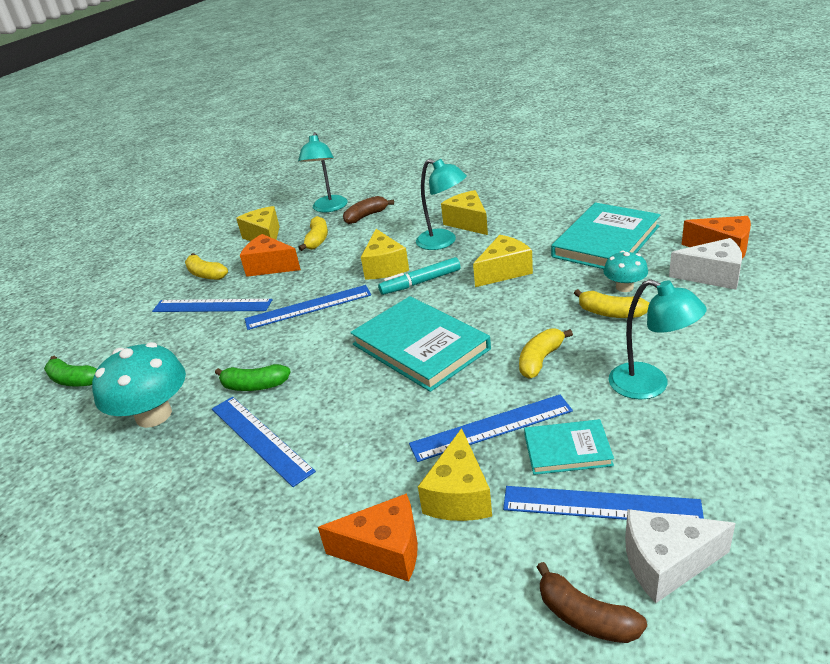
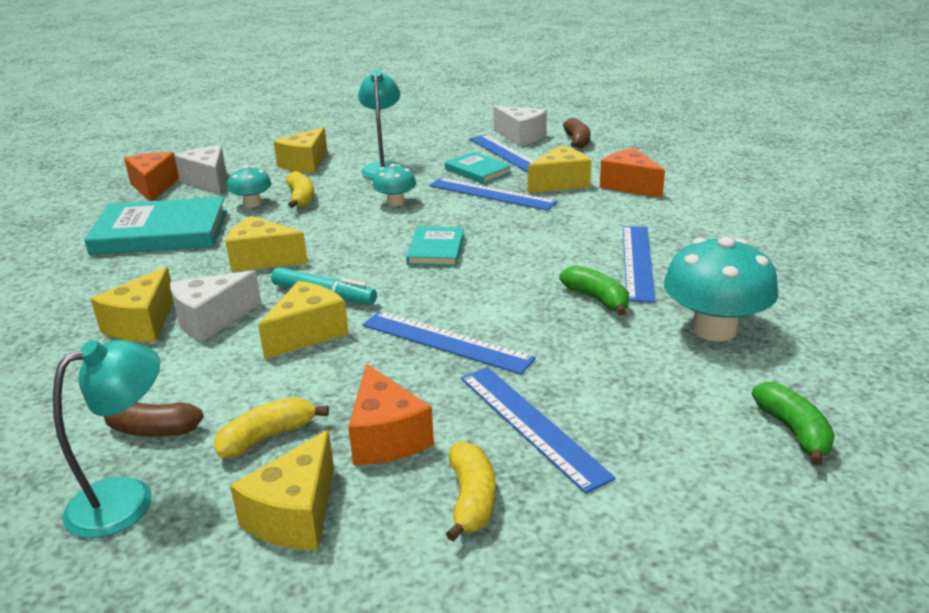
camera: 135 degrees left, 5 degrees down
turquoise book [350,296,491,392] -> turquoise book [406,226,464,266], size x0.54
turquoise lamp [416,159,467,250] -> white cheese [170,270,261,342]
yellow banana [519,329,573,379] -> turquoise mushroom [373,164,416,206]
none -> yellow cheese [274,127,327,173]

